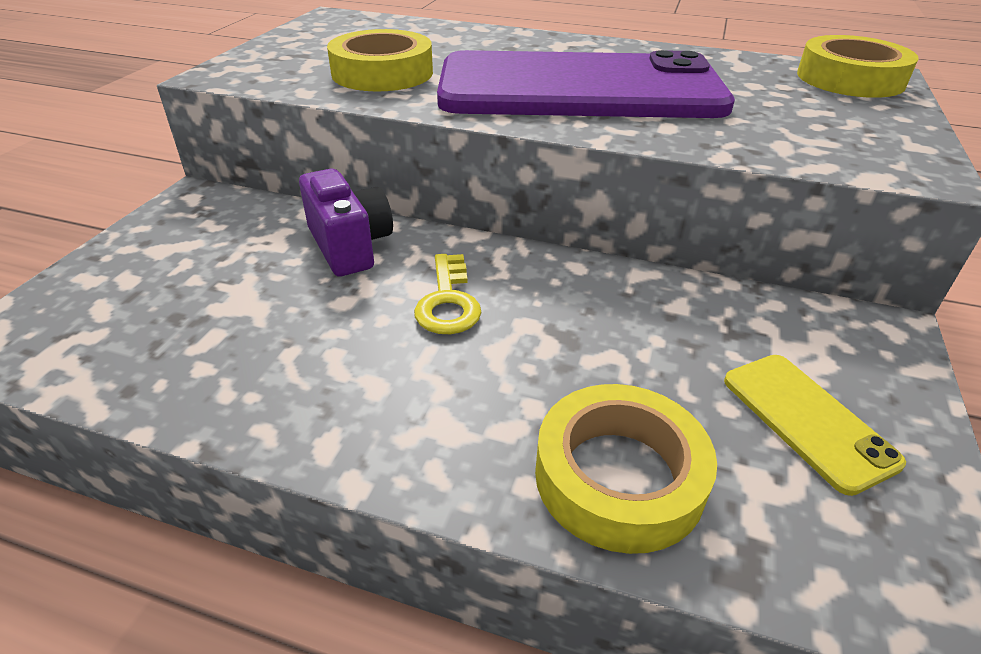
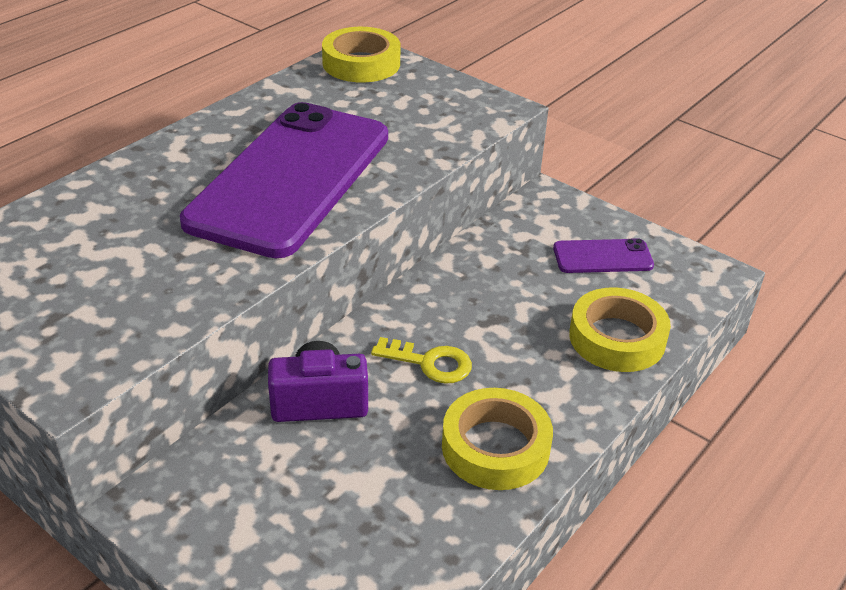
camera: 70 degrees left, 0 degrees up
yellow tape [327,29,433,91] -> yellow tape moved to [442,388,553,490]
yellow phone [724,355,906,496] -> purple phone [553,238,654,273]

